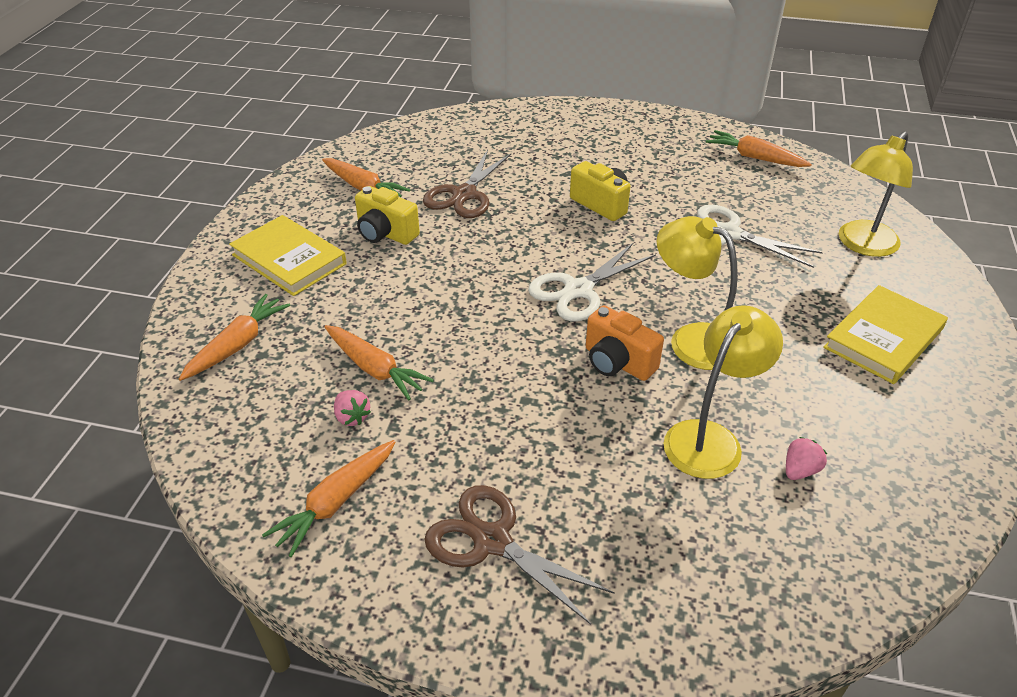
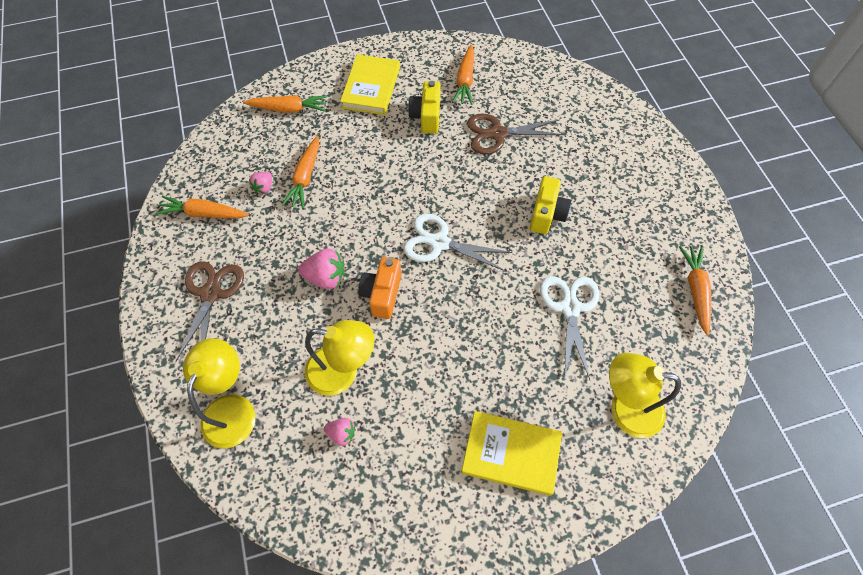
camera: 60 degrees right, 20 degrees up
yellow lamp [657,216,738,370] -> yellow lamp moved to [183,338,255,448]
none -> pink strawberry [298,249,345,289]

